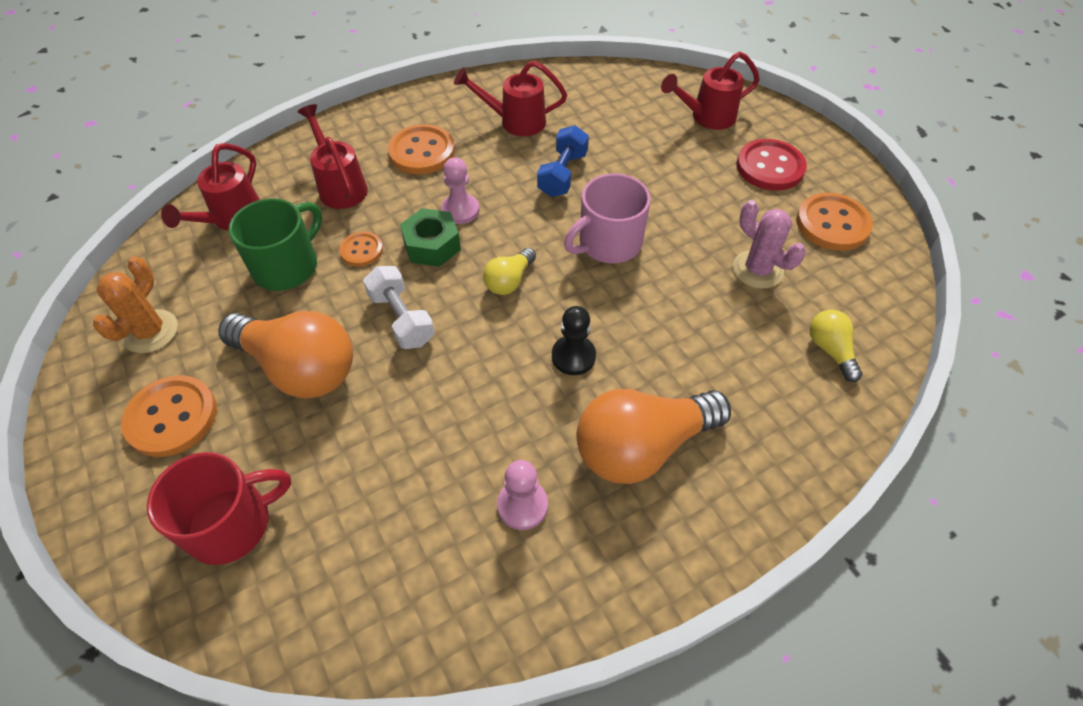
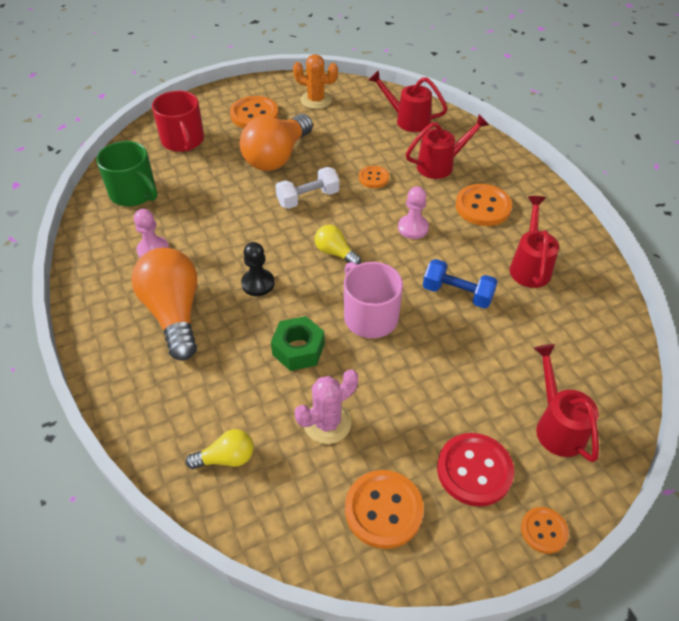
camera: 95 degrees right, 5 degrees down
green mug [228,198,322,291] -> green mug moved to [96,141,157,206]
green nut [400,208,461,267] -> green nut moved to [271,316,325,371]
none -> orange button [521,507,569,554]

